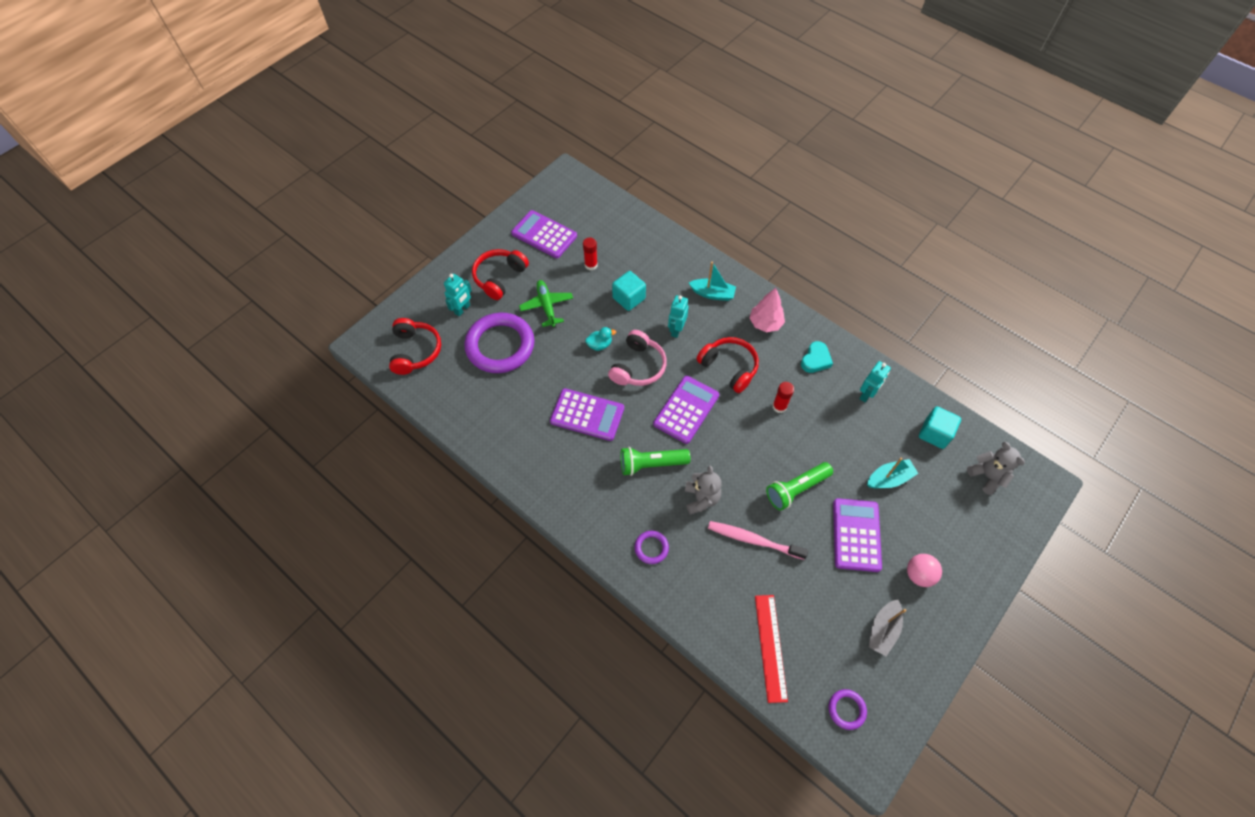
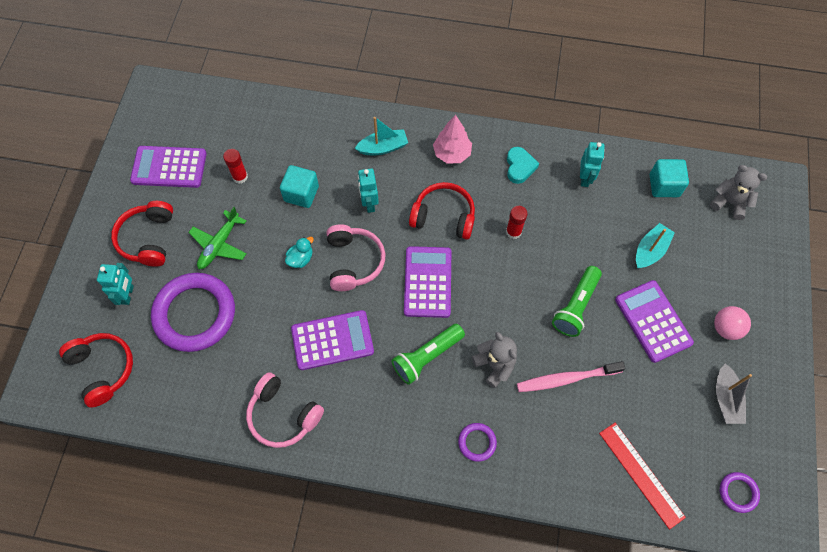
camera: 30 degrees left, 5 degrees up
green plane [519,280,573,327] -> green plane turned 105 degrees counterclockwise [188,207,247,269]
none -> pink headphones [246,372,324,448]

